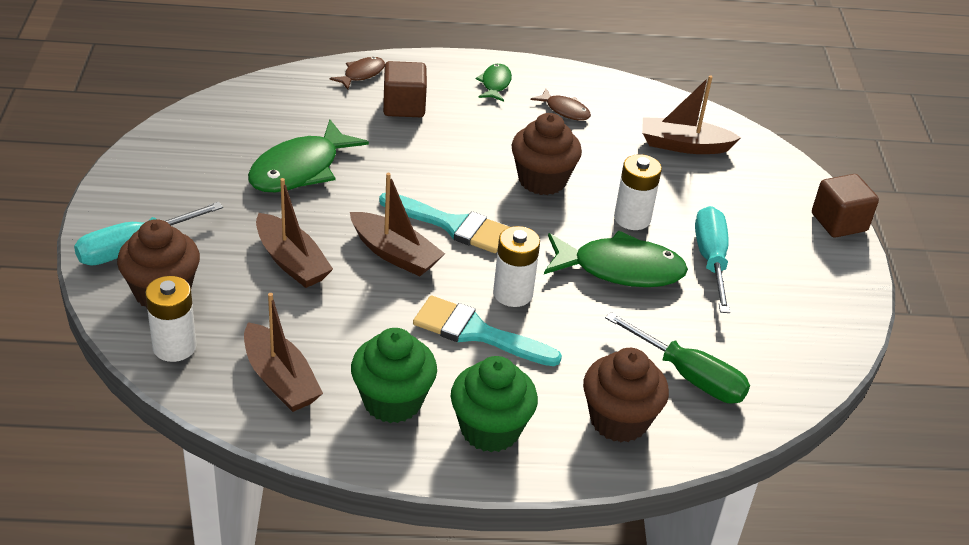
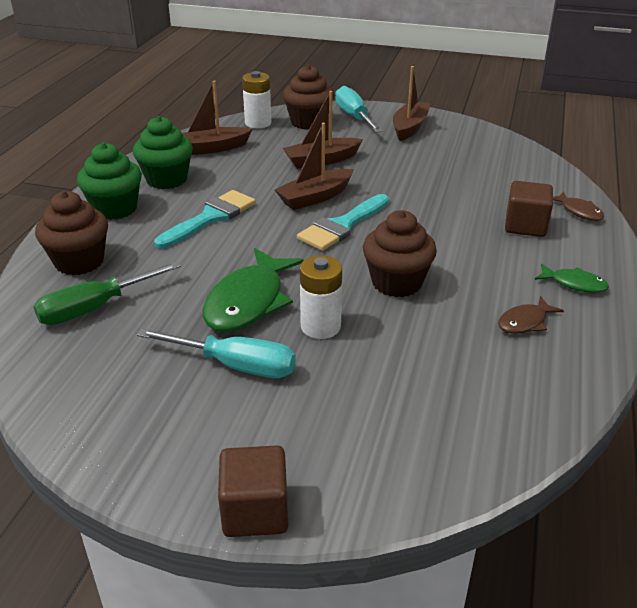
camera: 110 degrees right, 5 degrees down
green fish [248,119,369,192] -> none
white battery [493,226,540,307] -> none
brown boat [642,75,741,154] -> brown boat moved to [393,66,431,141]

